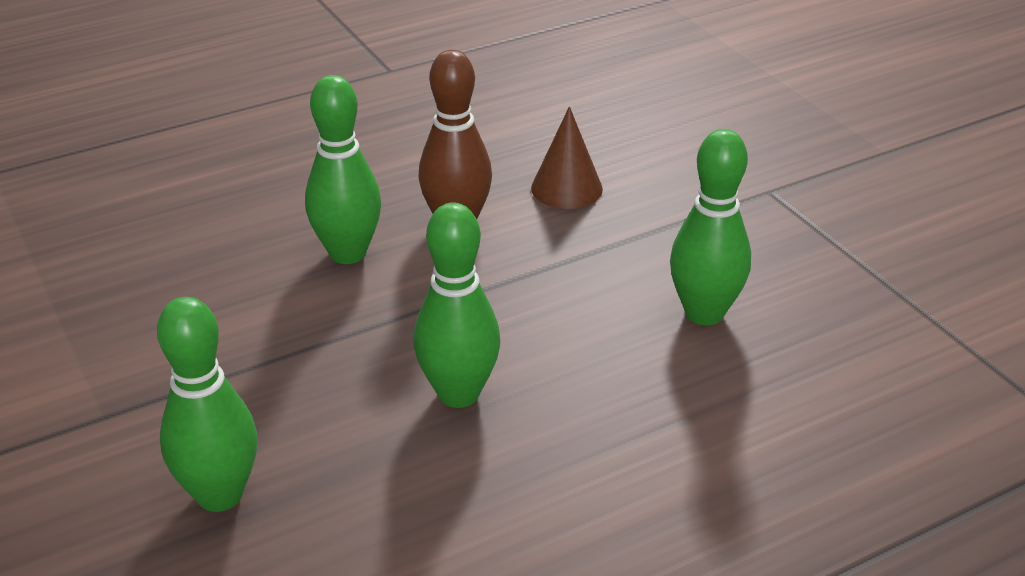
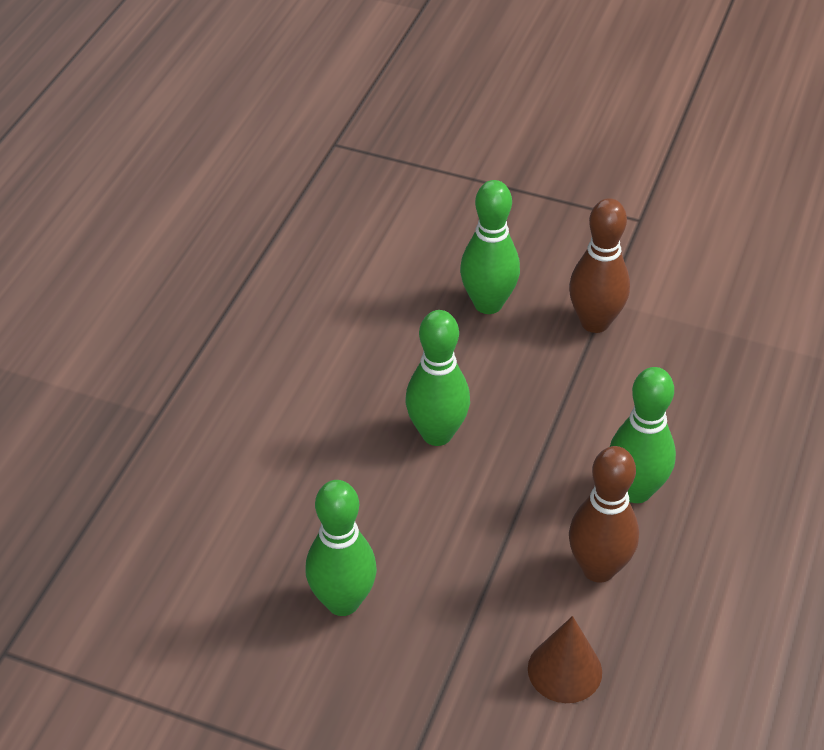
camera: 140 degrees right, 10 degrees up
none -> brown bowling pin [569,198,630,333]

